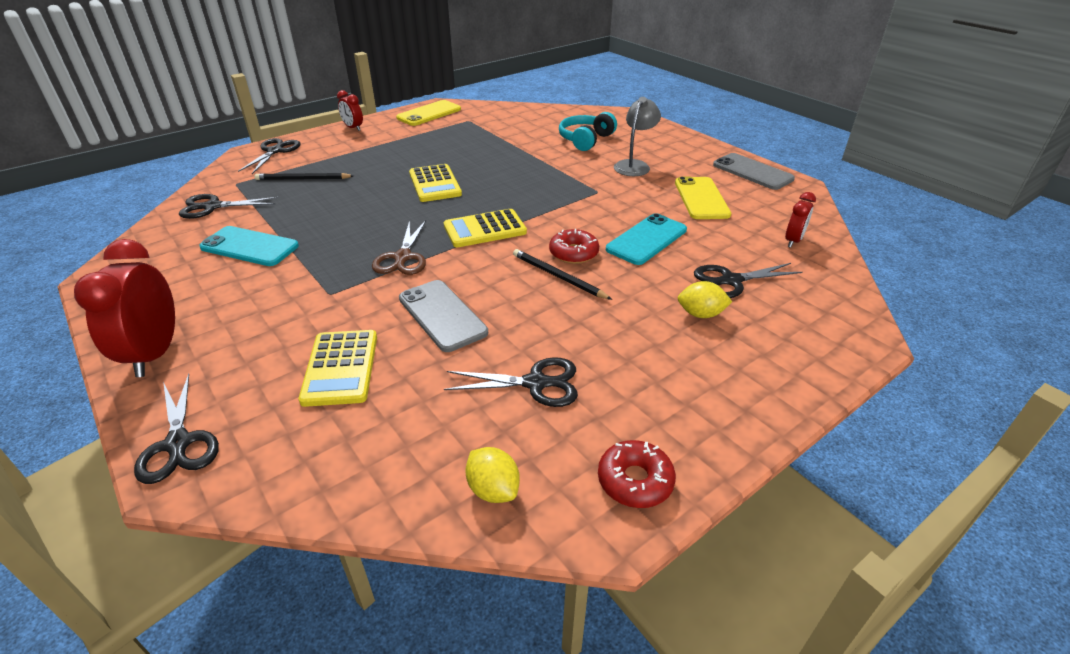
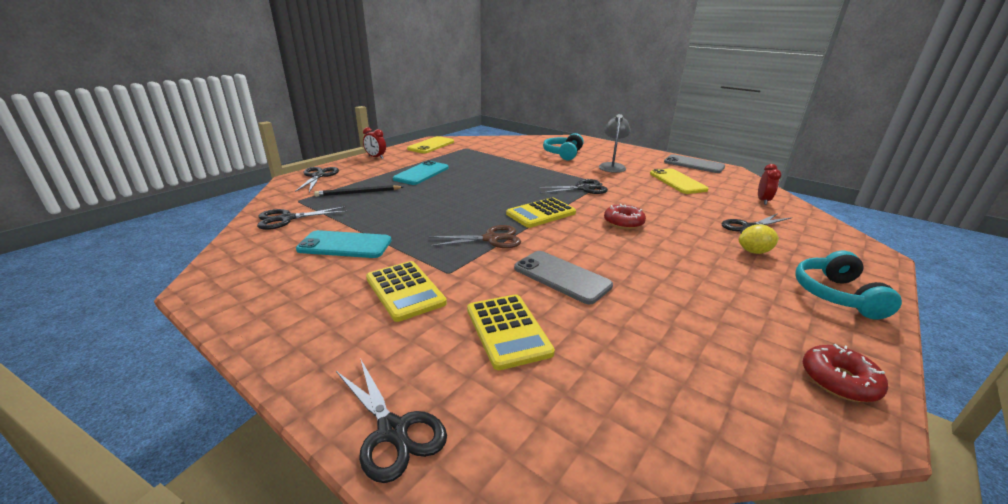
camera: 15 degrees left, 10 degrees down
red clock [74,239,175,377] -> none
brown scissors [372,220,426,275] -> brown scissors turned 90 degrees counterclockwise [429,225,521,248]
yellow calculator [409,164,462,202] -> yellow calculator moved to [366,261,447,322]
black scissors [444,357,578,407] -> black scissors moved to [536,179,608,194]
yellow lemon [465,447,520,503] -> none
black pencil [513,249,612,300] -> none
turquoise phone [606,213,687,265] -> turquoise phone moved to [393,160,449,185]
none -> turquoise headphones [795,251,902,319]

